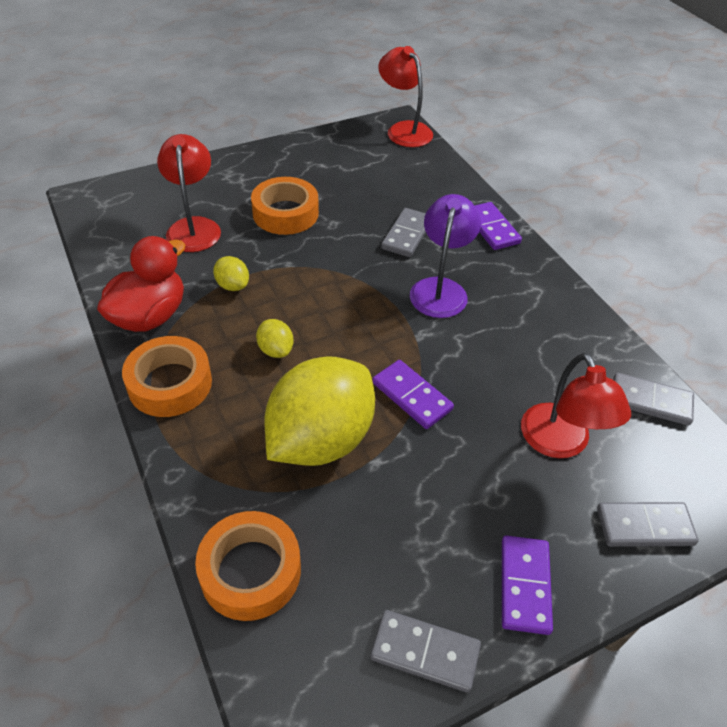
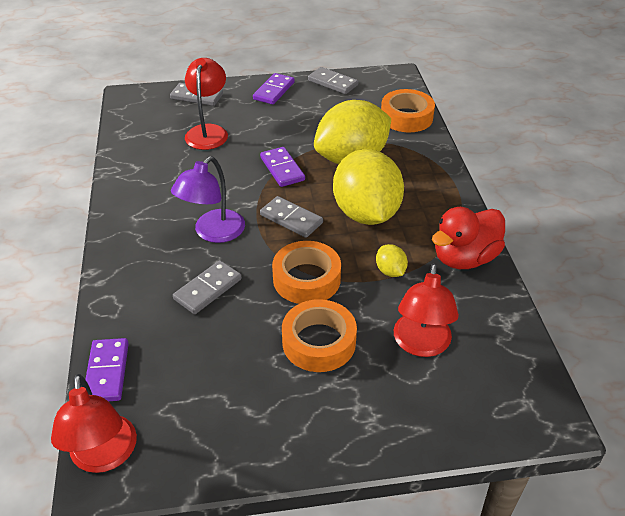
camera: 160 degrees left, 5 degrees down
orange tape [122,336,212,417] -> orange tape moved to [272,241,341,304]
yellow lemon [256,319,294,358] -> yellow lemon [333,149,404,225], size x2.47
purple domino [475,202,522,250] -> purple domino moved to [85,338,129,401]
grey domino [613,373,694,425] -> grey domino moved to [260,196,323,238]

